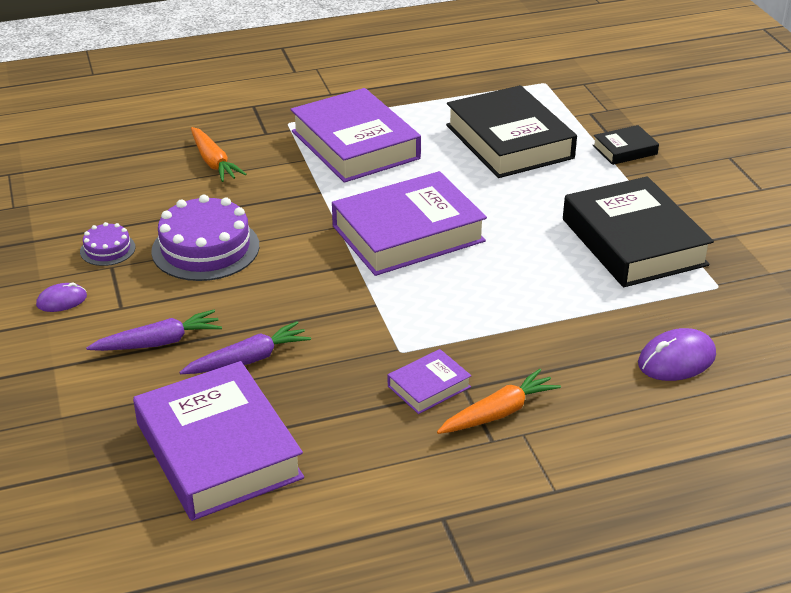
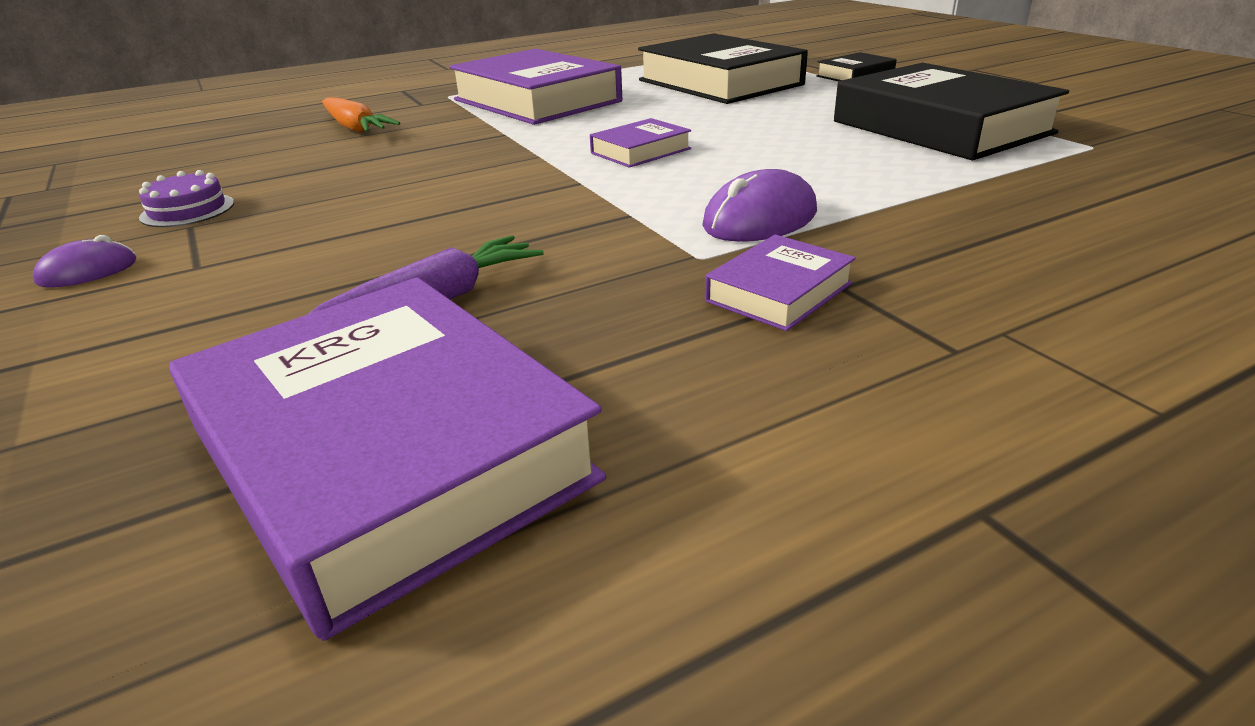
camera: 10 degrees left, 5 degrees down
purple carrot [86,310,222,351] -> none
purple cake [151,195,259,281] -> none
purple book [332,171,487,276] -> purple book [590,118,691,168], size x0.46
orange carrot [437,369,561,434] -> none
purple mouse [638,328,716,381] -> purple mouse moved to [702,169,817,242]

